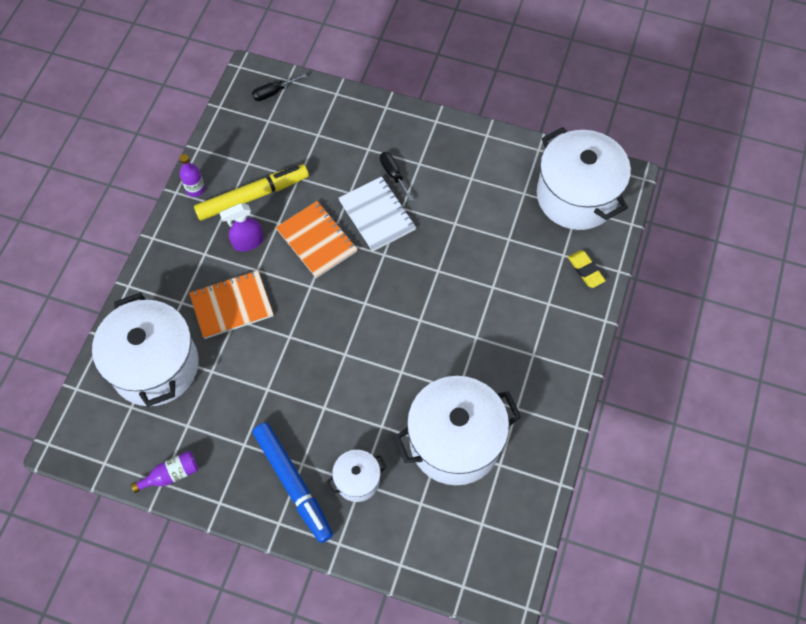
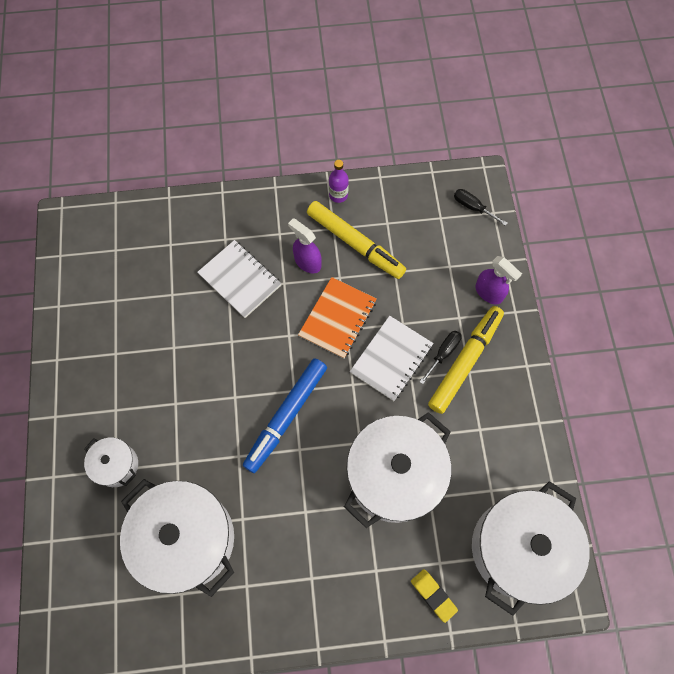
camera: 65 degrees right, 5 degrees up
white pot [92,293,198,407] -> white pot moved to [344,412,451,528]
purple bottle [131,451,199,493] -> none
orange notebook [189,270,274,339] -> white notebook [197,240,282,318]
blue marker [252,422,333,543] -> blue marker moved to [243,358,327,473]
yellow eraser [568,250,606,288] -> yellow eraser turned 75 degrees counterclockwise [411,569,458,623]
none -> yellow marker [428,306,504,414]
none -> purple spray bottle [475,256,522,304]

